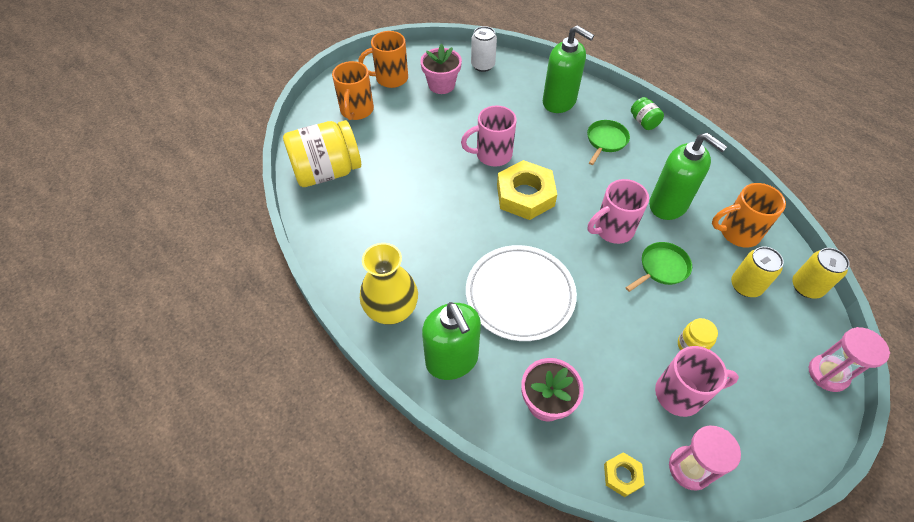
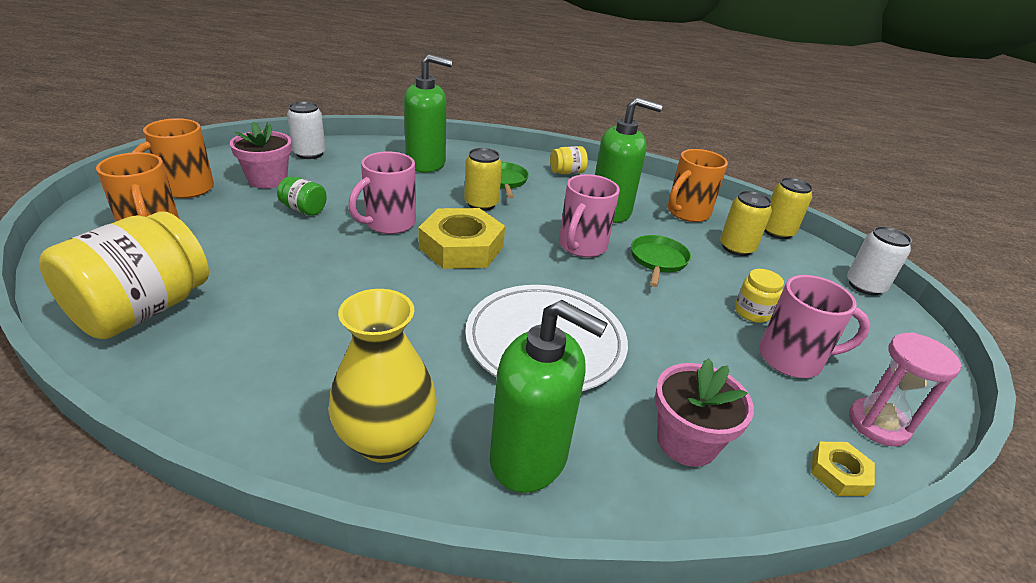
camera: 40 degrees left, 20 degrees down
green jar [631,97,664,130] -> green jar moved to [277,177,327,216]
pink mug [655,346,739,417] -> pink mug turned 45 degrees clockwise [759,275,871,378]
pink hourglass [809,327,890,392] -> white can [847,226,912,295]
none -> yellow can [464,148,502,211]
none -> yellow jar [550,146,588,174]

